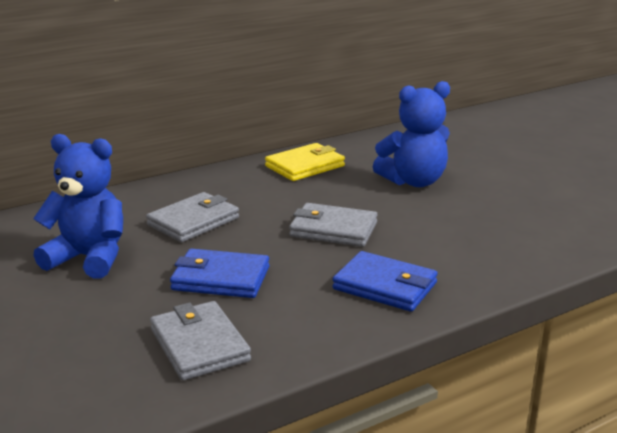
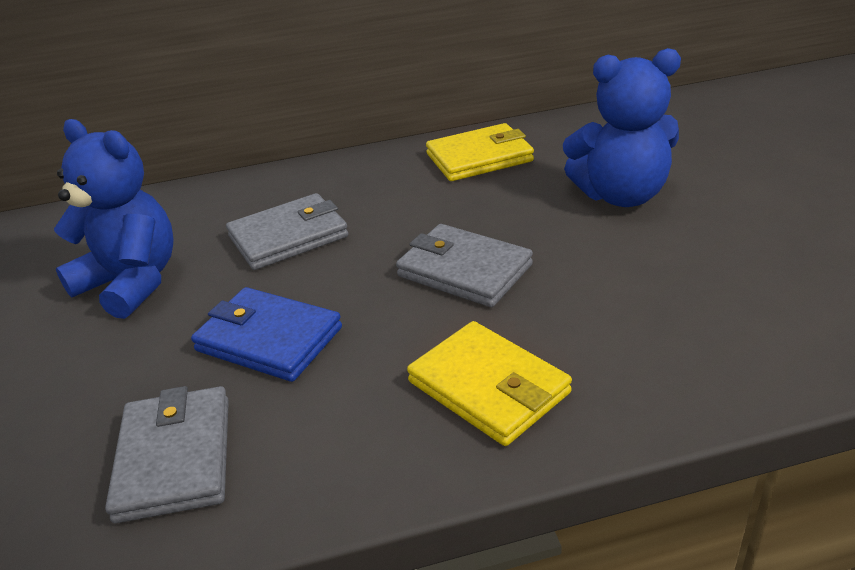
camera: 20 degrees right, 10 degrees up
blue wallet [332,251,438,312] -> yellow wallet [407,321,572,446]

